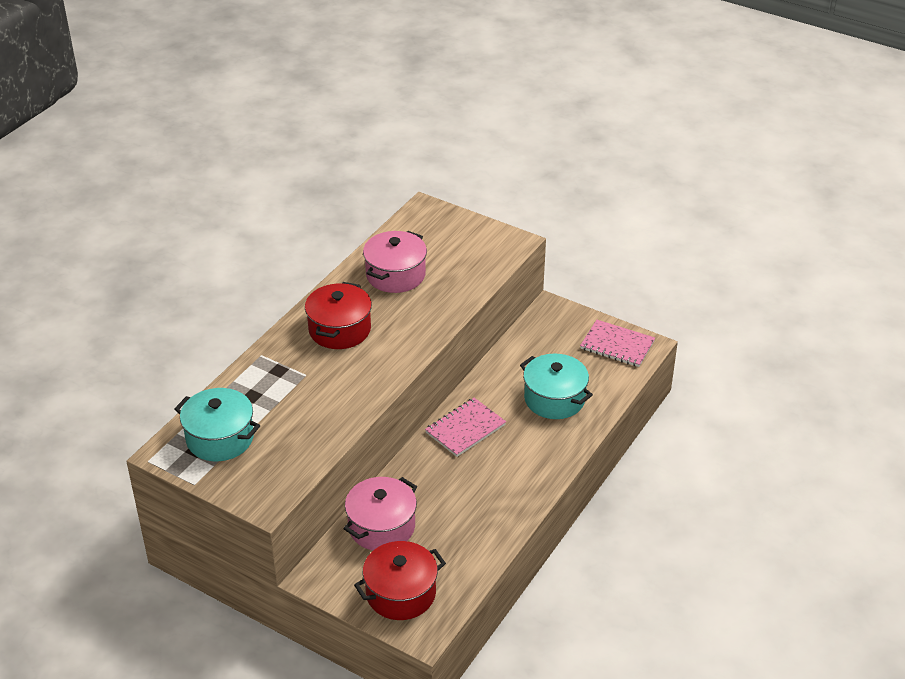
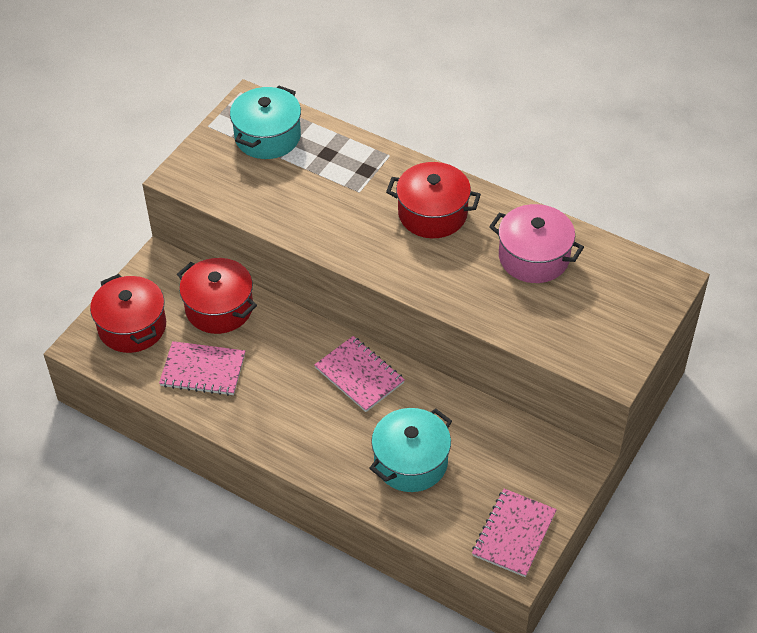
camera: 90 degrees right, 10 degrees up
pink pot [343,477,417,550] -> red pot [177,258,257,334]
none -> pink notebook [159,341,245,396]

